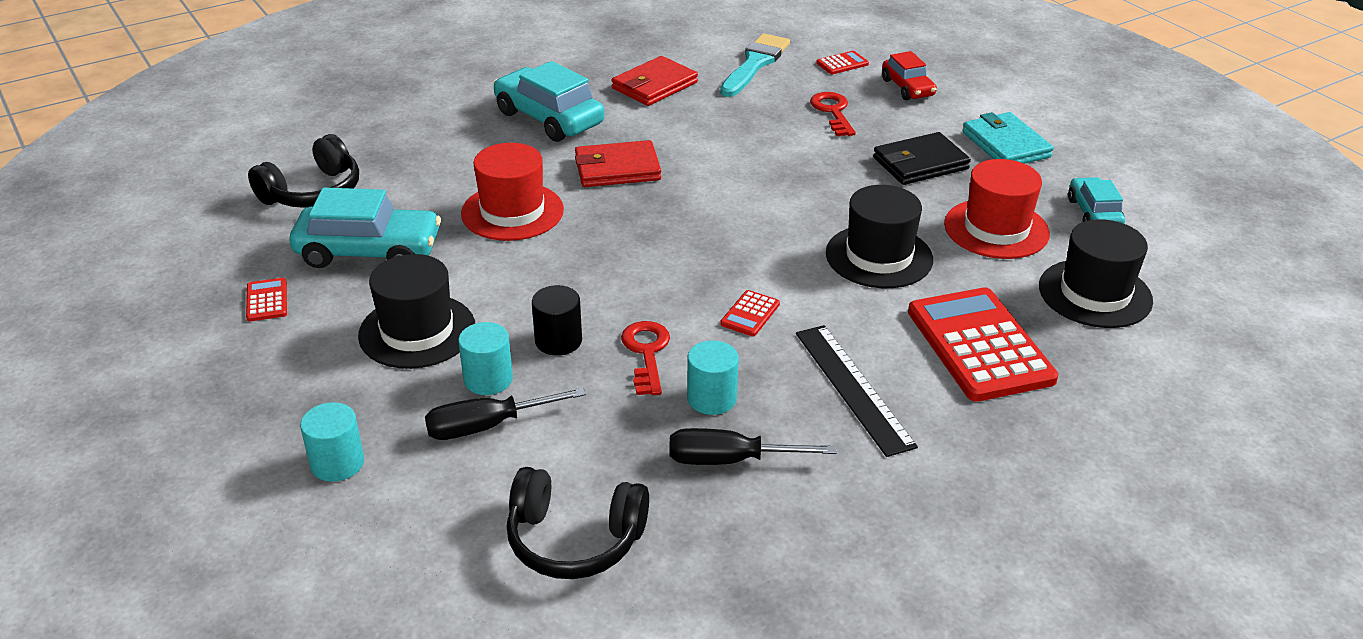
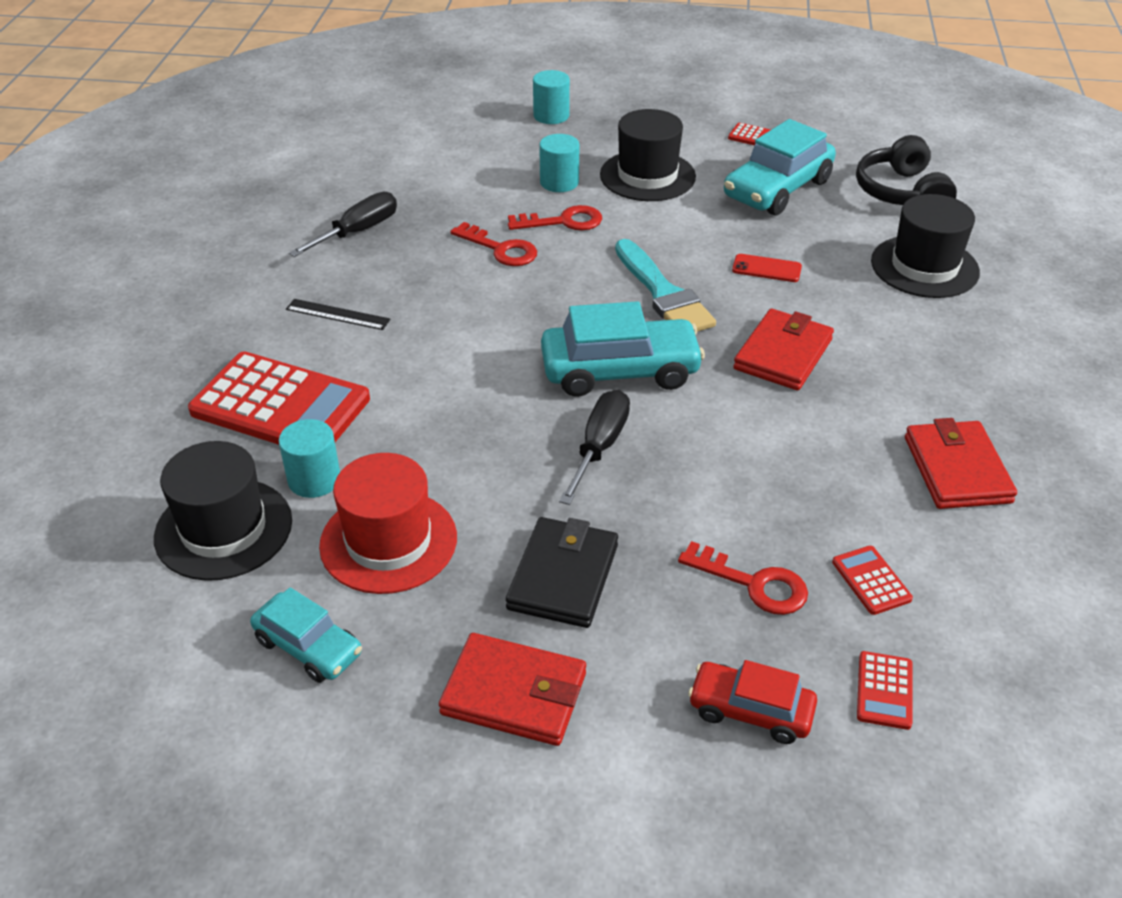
camera: 130 degrees right, 5 degrees up
black screwdriver [425,388,586,440] -> black screwdriver moved to [559,390,630,505]
red hat [461,143,564,241] -> red phone [732,254,802,282]
turquoise car [493,61,605,142] -> turquoise car moved to [541,301,705,397]
black headphones [507,467,649,579] -> none
black cylinder [532,285,582,356] -> red key [508,205,602,230]
turquoise cylinder [687,340,739,415] -> turquoise cylinder moved to [279,419,340,498]
turquoise brush [720,33,790,97] -> turquoise brush moved to [615,239,716,332]
red calculator [720,290,780,336] -> red calculator moved to [832,546,913,615]
black ruler [796,325,918,457] -> black ruler [286,299,390,330], size x0.59
black hat [826,185,933,288] -> black hat moved to [871,194,980,298]
turquoise wallet [963,112,1054,164] -> red wallet [439,633,586,746]

